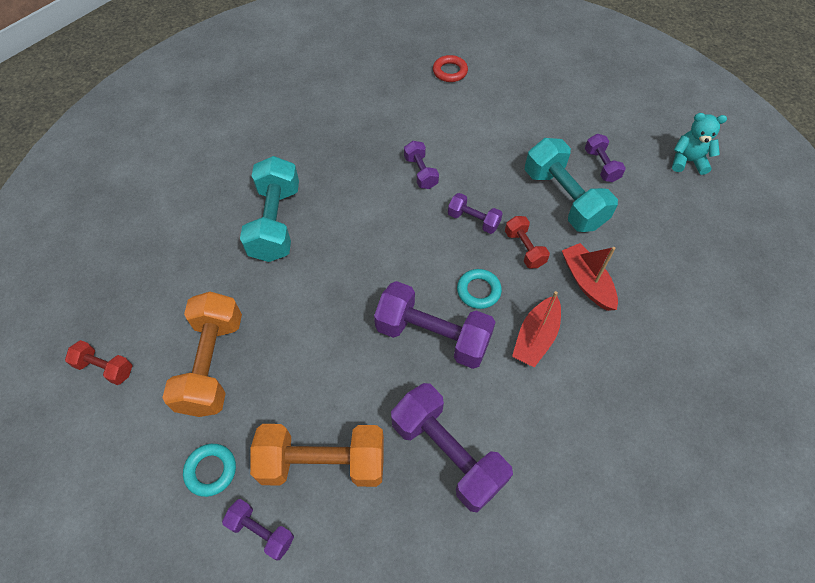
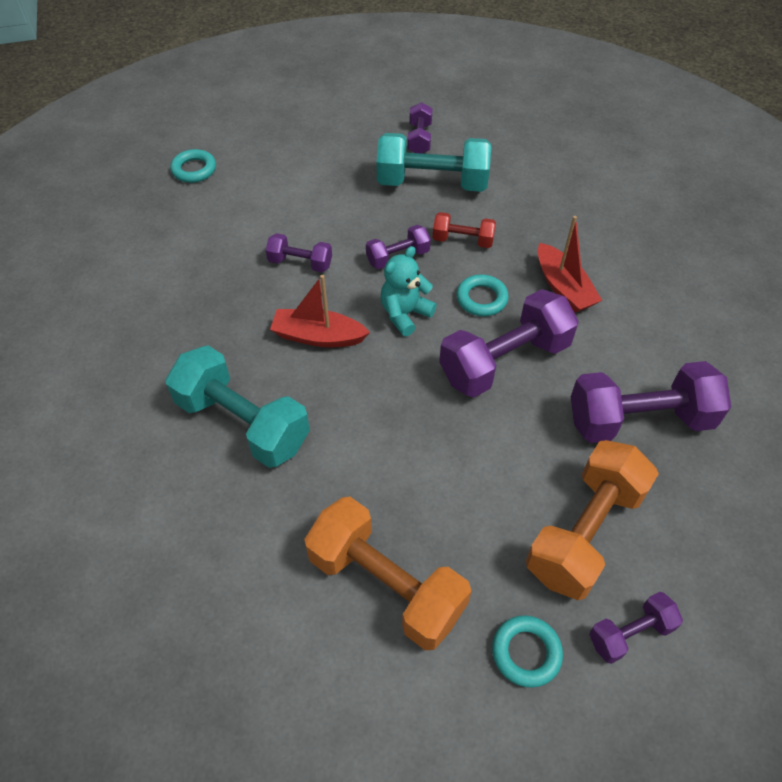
camera: 55 degrees left, 5 degrees down
red dumbbell [65,340,133,385] -> none
red ring [433,55,468,82] -> turquoise ring [170,149,216,183]
red boat [562,243,618,311] -> red boat moved to [270,275,370,347]
purple dumbbell [585,134,626,182] -> purple dumbbell turned 75 degrees clockwise [407,102,433,154]
turquoise teddy bear [672,113,727,175] -> turquoise teddy bear moved to [381,246,437,336]

